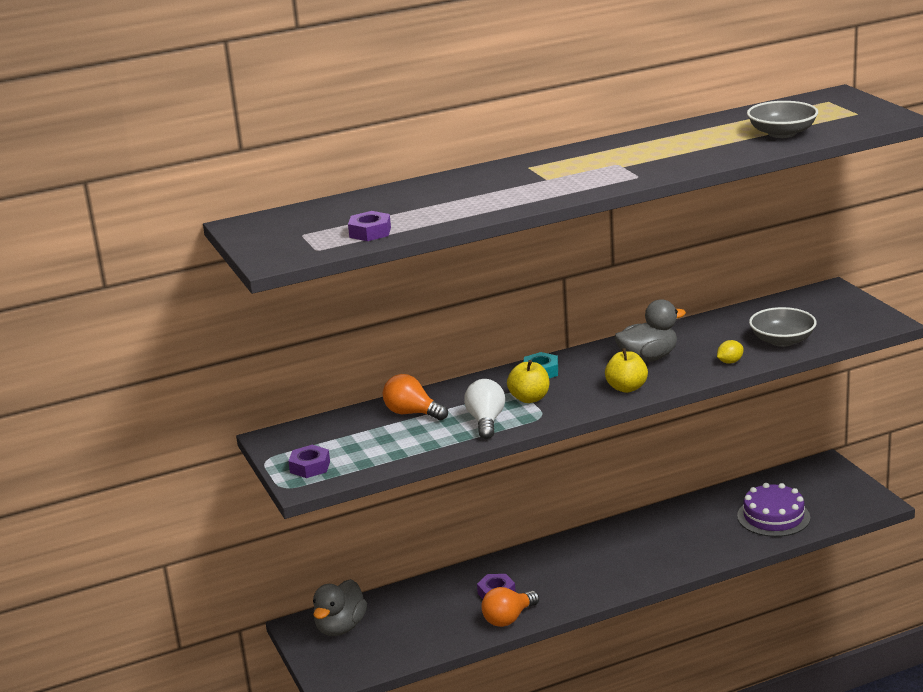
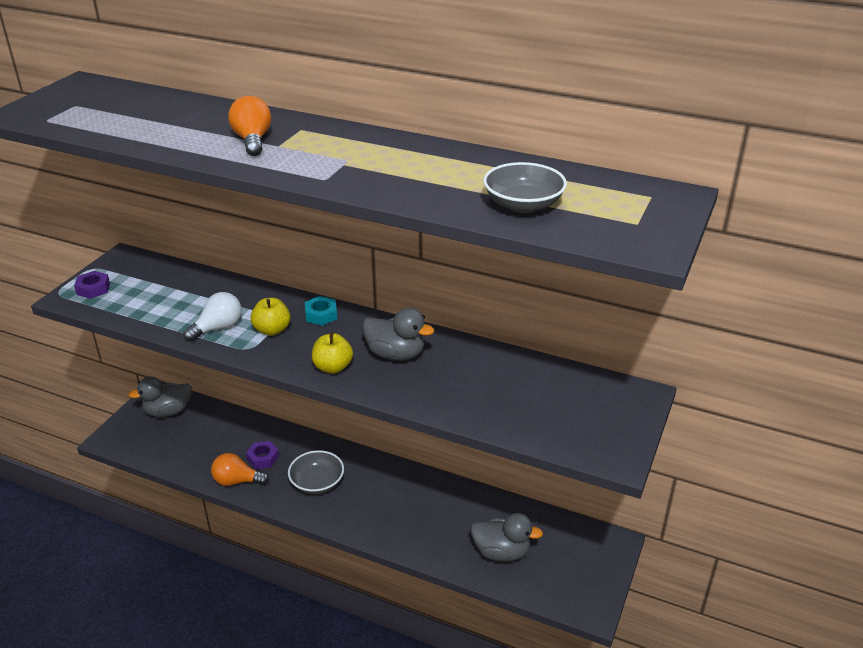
camera: 45 degrees right, 10 degrees up
purple nut [348,211,391,241] -> none
orange light bulb [383,374,448,420] -> orange light bulb moved to [228,96,271,156]
yellow lemon [717,340,743,364] -> none
purple cake [737,483,810,537] -> grey duck [471,513,543,562]
grey bowl [749,307,817,347] -> grey bowl moved to [288,450,344,494]

